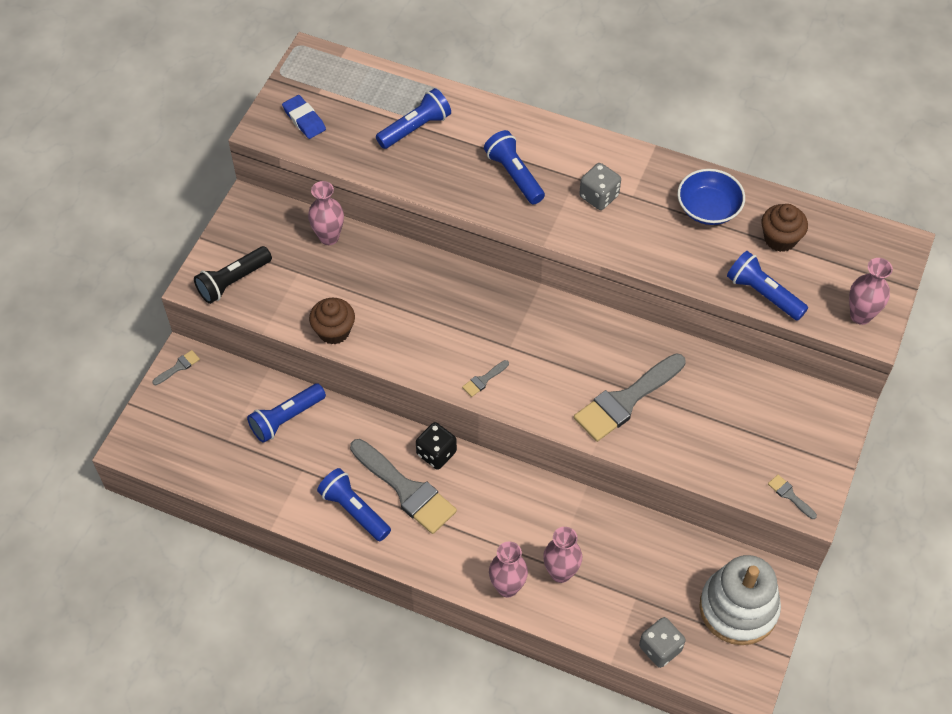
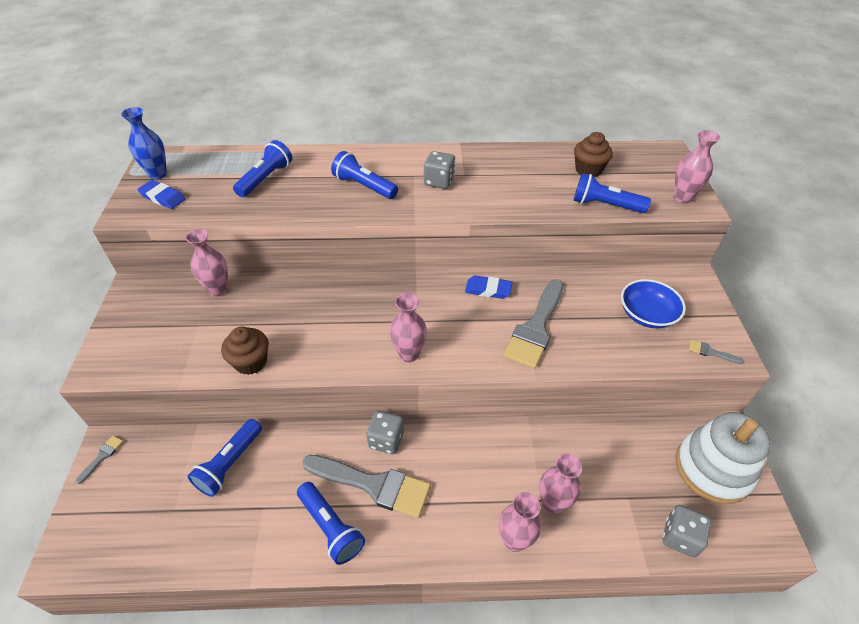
camera: 25 degrees left, 10 degrees down
black flashlight [194,246,272,304] -> none
blue flashlight [317,468,391,541] -> blue flashlight turned 150 degrees counterclockwise [297,482,365,565]
black dice [416,422,457,470] -> grey dice [366,411,404,454]
grey brush [462,360,509,397] -> pink vase [390,293,427,362]
blue bowl [677,169,745,225] -> blue bowl moved to [621,279,686,328]
none -> blue vase [121,107,167,179]
none -> blue eraser [465,275,512,299]

